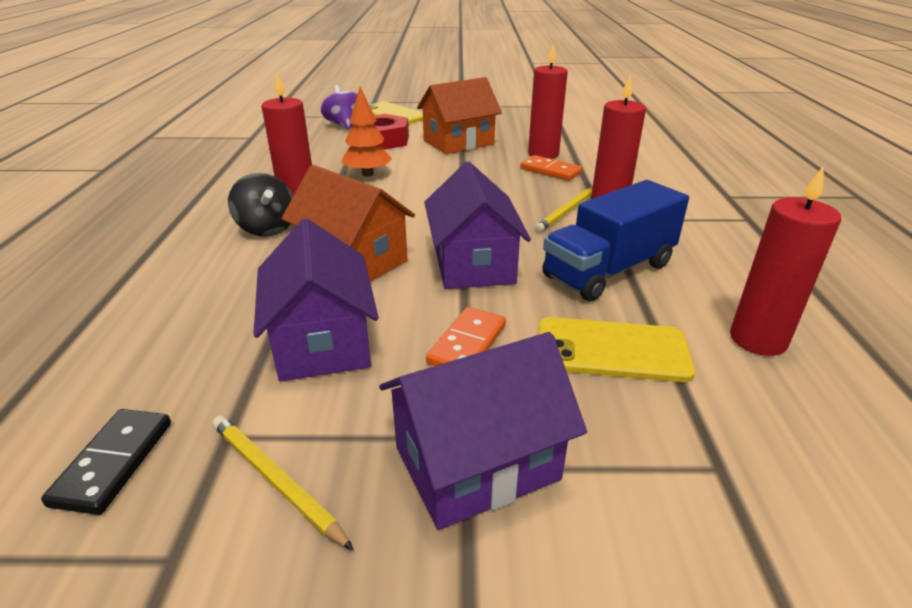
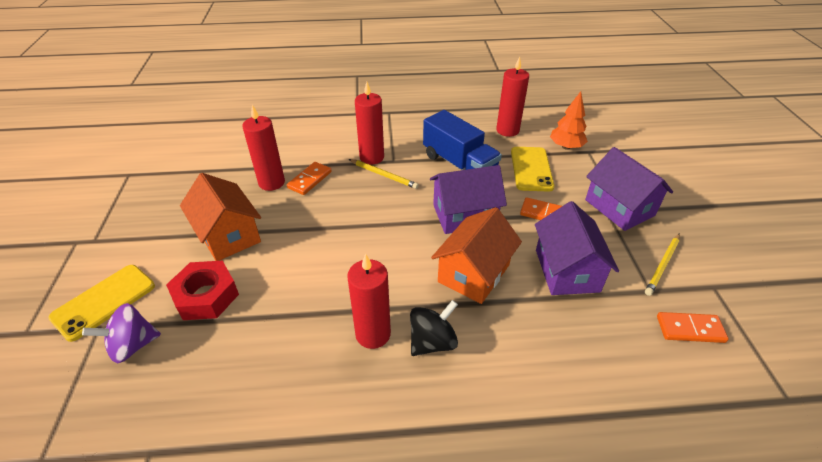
camera: 95 degrees left, 10 degrees up
black domino [41,409,171,515] -> orange domino [657,312,729,343]
purple house [253,218,379,382] -> purple house turned 75 degrees counterclockwise [535,201,619,295]
orange tree [341,87,392,177] -> orange tree moved to [550,91,588,150]

